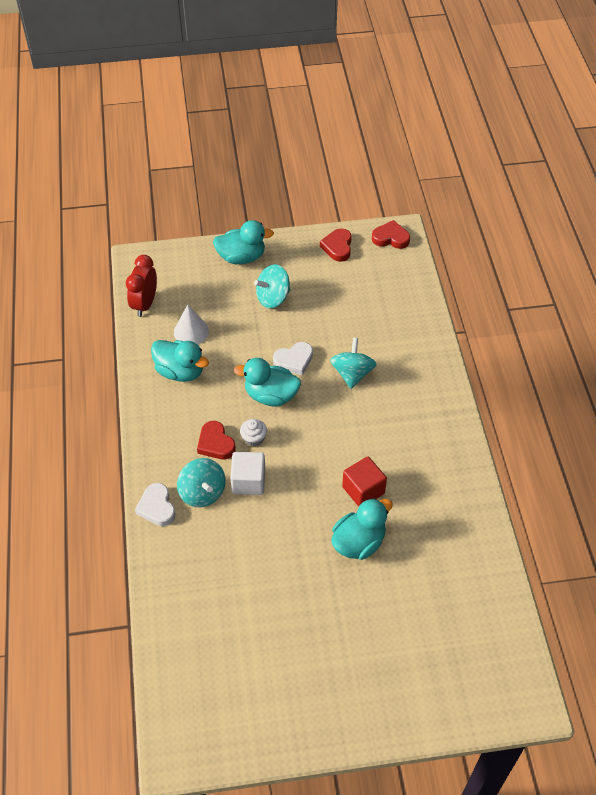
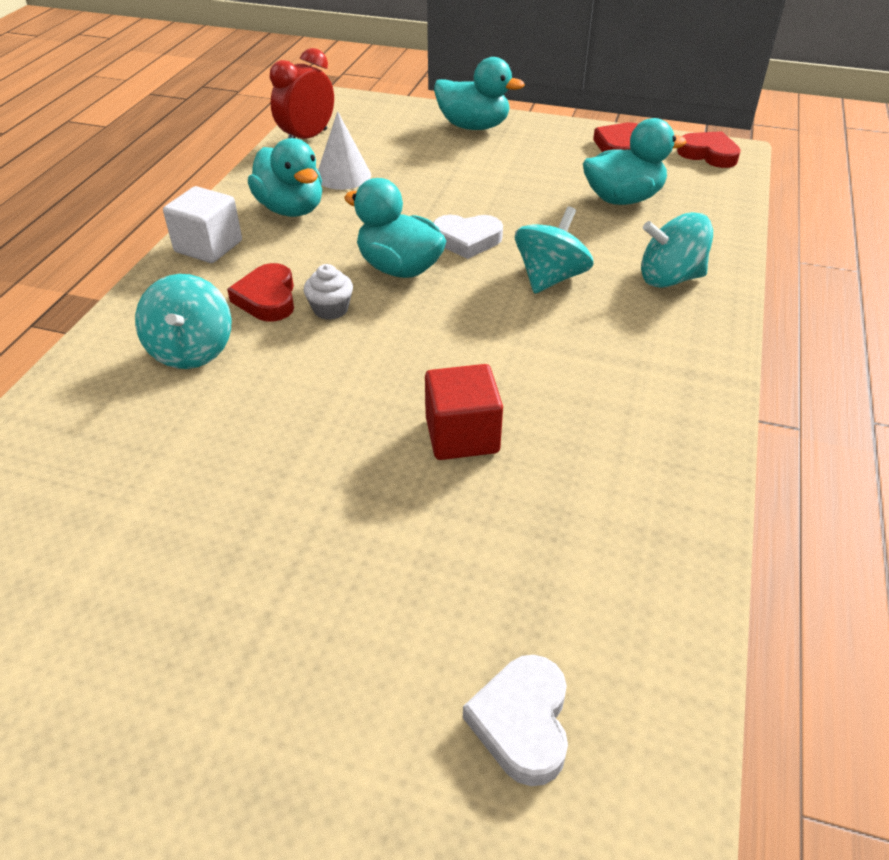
camera: 25 degrees right, 10 degrees down
white heart [135,483,176,526] -> white heart moved to [463,655,568,786]
white cube [230,452,265,495] -> white cube moved to [163,186,242,263]
turquoise spinning top [254,264,290,308] -> turquoise spinning top moved to [641,212,713,288]
turquoise duck [331,498,393,560] -> turquoise duck moved to [583,118,687,205]

